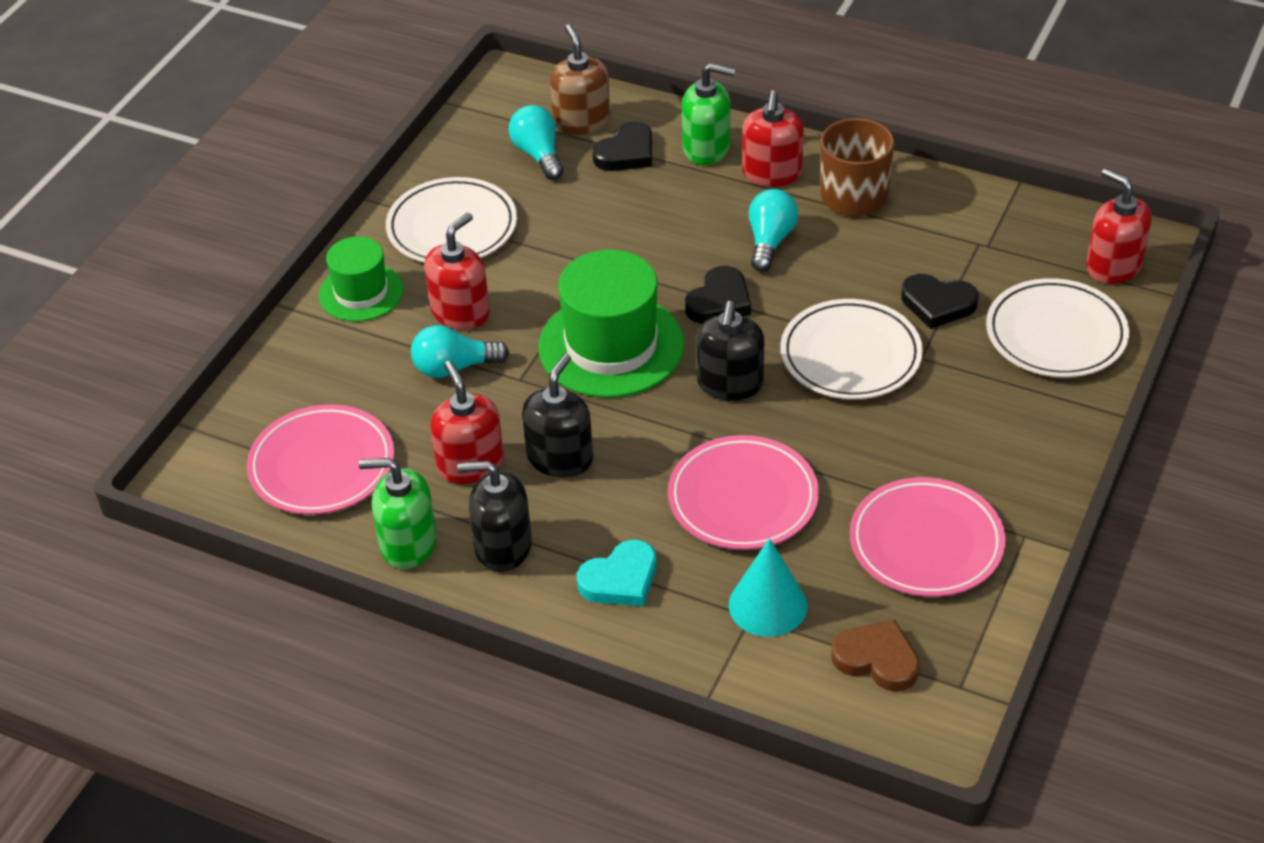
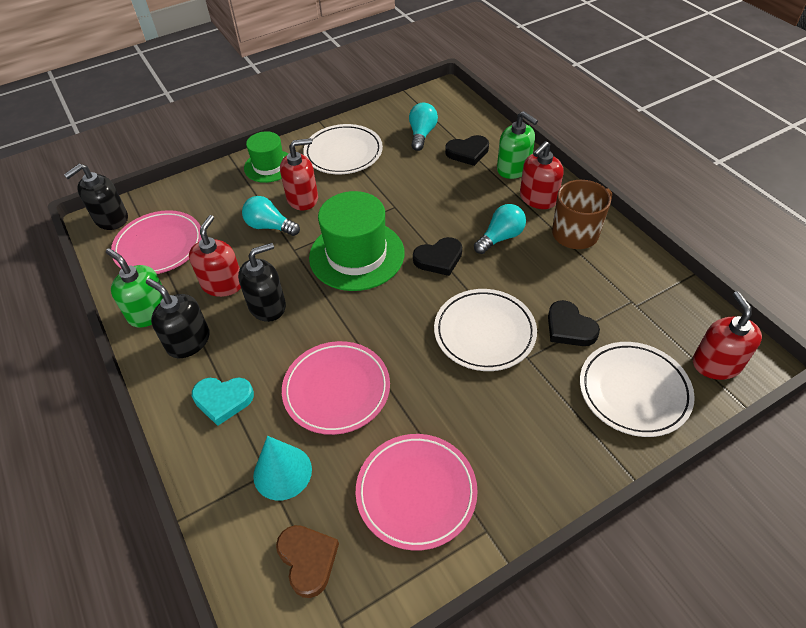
camera: 35 degrees right, 5 degrees up
brown soap dispenser [550,24,610,135] -> none
black soap dispenser [697,301,764,401] -> black soap dispenser moved to [64,164,128,230]

